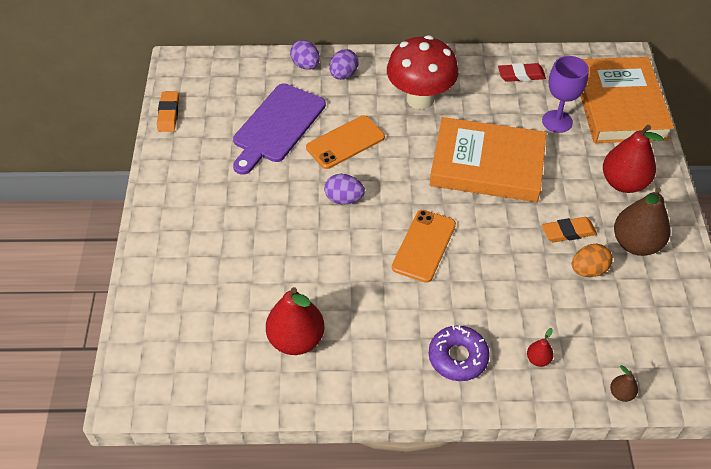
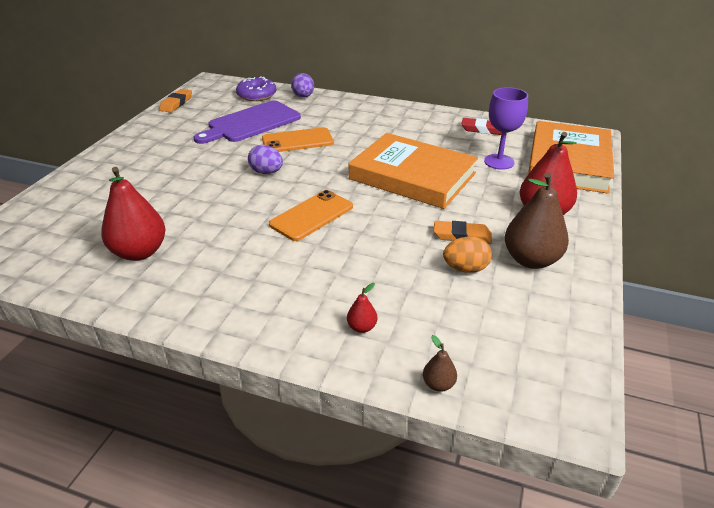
camera: 20 degrees right, 15 degrees down
purple egg [329,49,359,80] -> none
red mushroom [387,35,459,109] -> none
purple donut [429,325,490,381] -> purple donut moved to [236,76,276,101]

